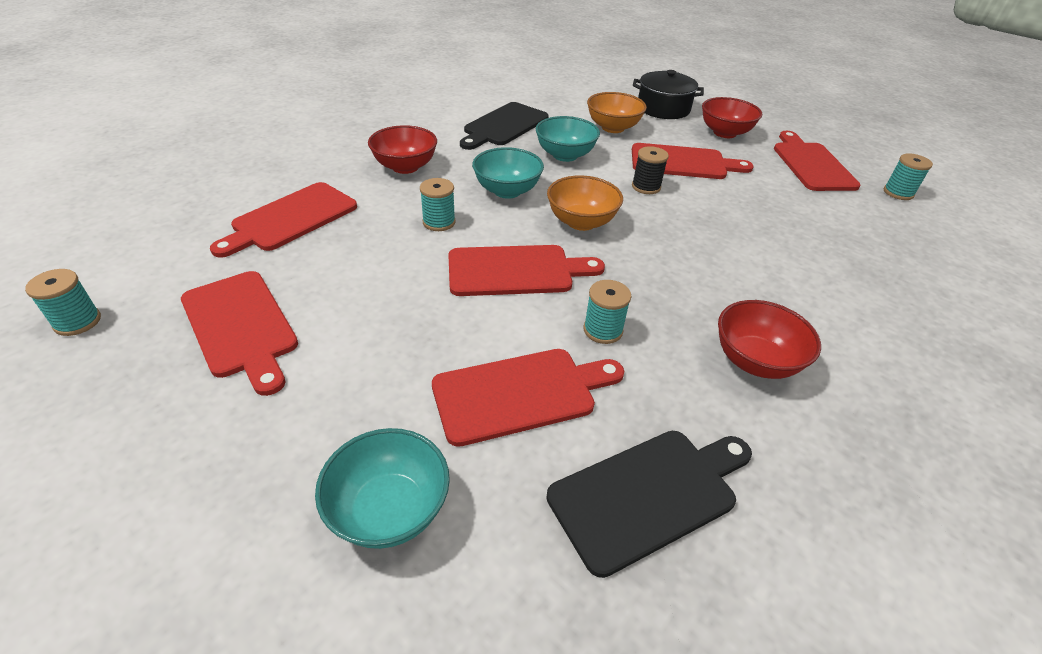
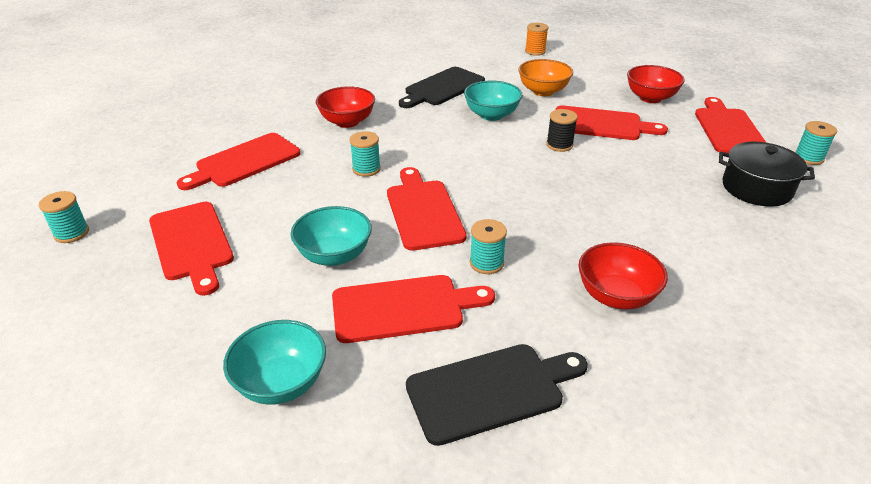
camera: 10 degrees right, 5 degrees down
red cutting board [448,245,605,296] -> red cutting board turned 105 degrees counterclockwise [387,167,467,251]
turquoise bowl [472,147,544,199] -> turquoise bowl moved to [291,206,372,266]
orange bowl [547,175,623,231] -> none
black pot [633,70,704,119] -> black pot moved to [719,142,815,207]
none -> orange spool [525,23,548,56]

